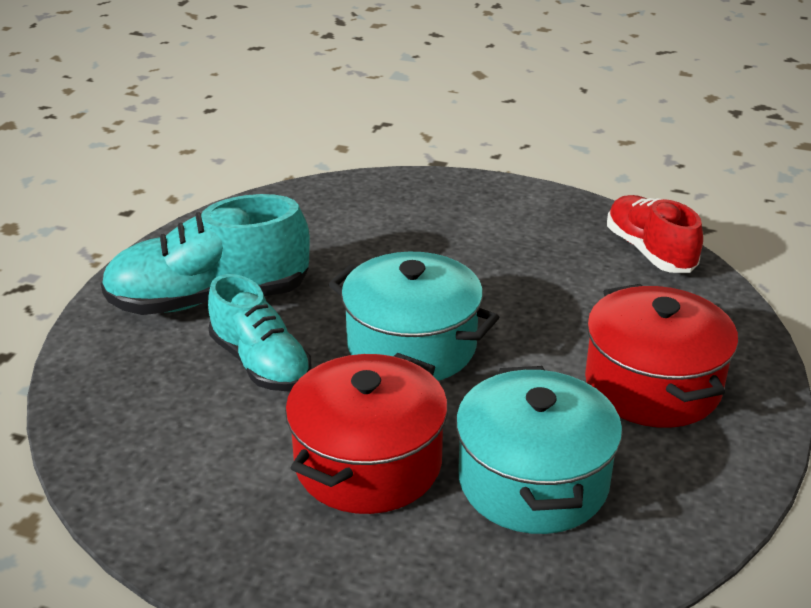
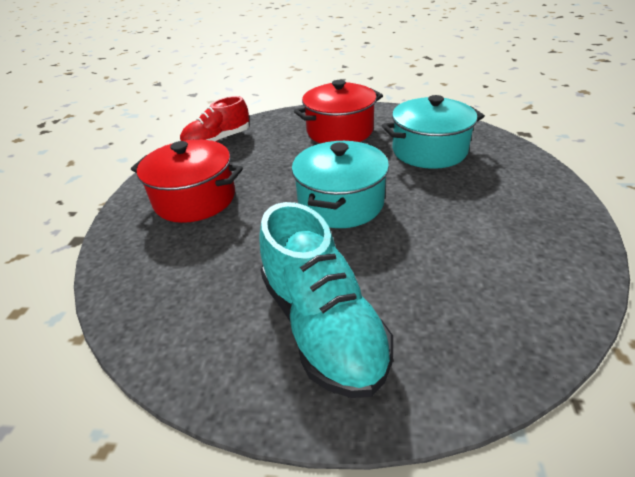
camera: 100 degrees left, 5 degrees up
turquoise shoe [208,274,312,391] -> none
red pot [285,353,448,514] -> red pot moved to [131,139,243,223]

